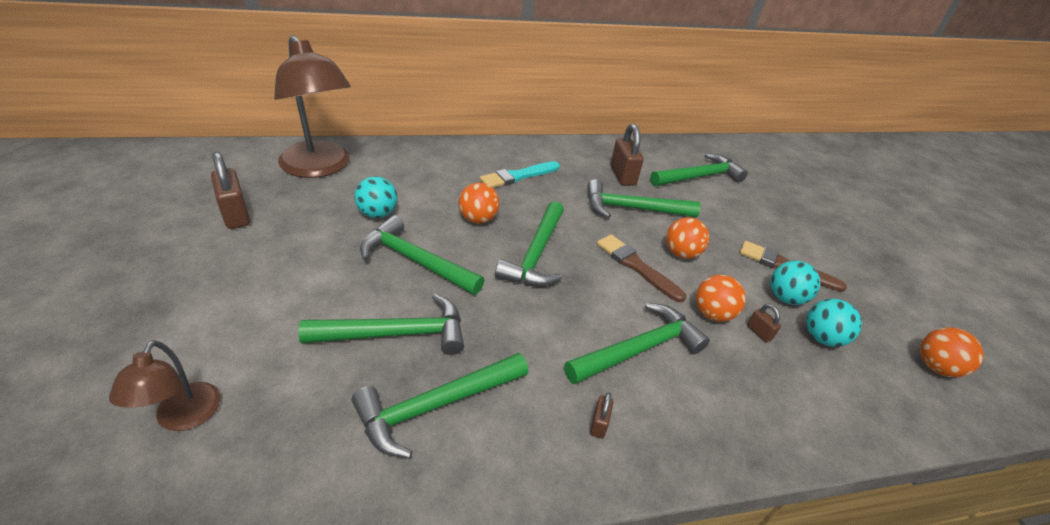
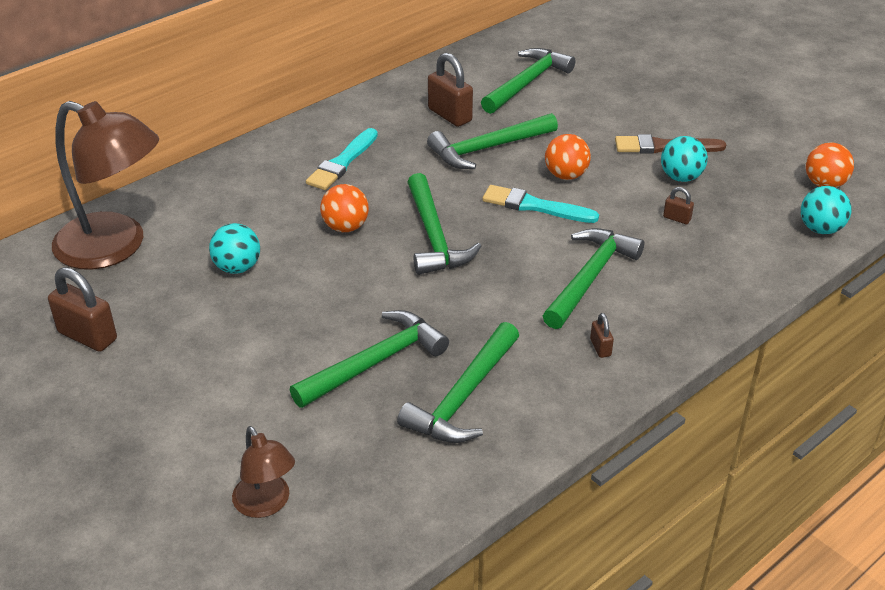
camera: 25 degrees left, 0 degrees up
green hammer [360,215,484,295] -> none
brown brush [597,235,686,302] -> turquoise brush [482,185,599,223]
orange ball [696,275,746,322] -> none
turquoise ball [806,299,862,347] -> turquoise ball moved to [801,186,851,234]

